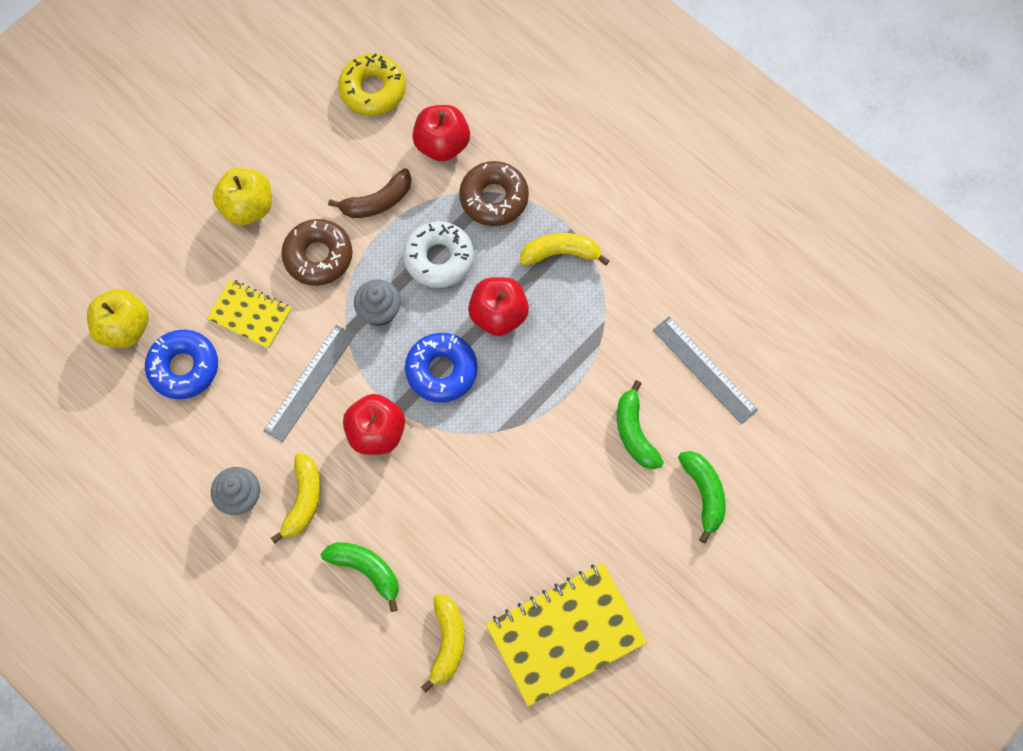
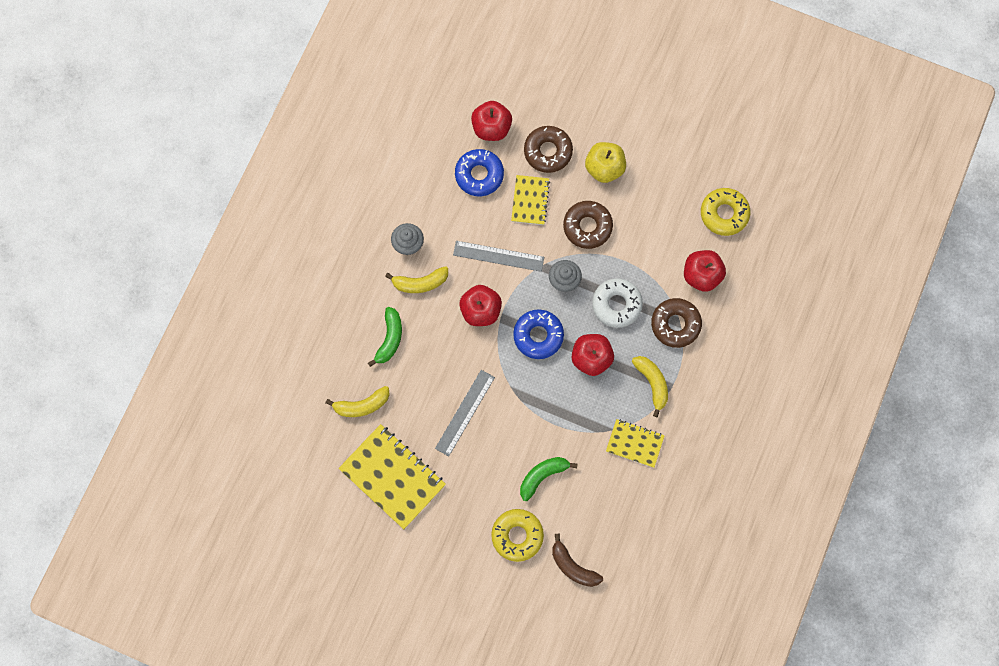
camera: 70 degrees right, 5 degrees up
yellow apple [87,289,149,348] -> red apple [471,101,512,141]
brown banana [328,168,411,218] -> brown banana moved to [552,534,603,587]
grey ruler [653,317,758,424] -> grey ruler moved to [435,370,495,456]
green banana [678,451,726,543] -> yellow donut [491,509,544,562]
none -> brown donut [524,126,573,173]
none -> yellow notebook [606,419,665,468]

